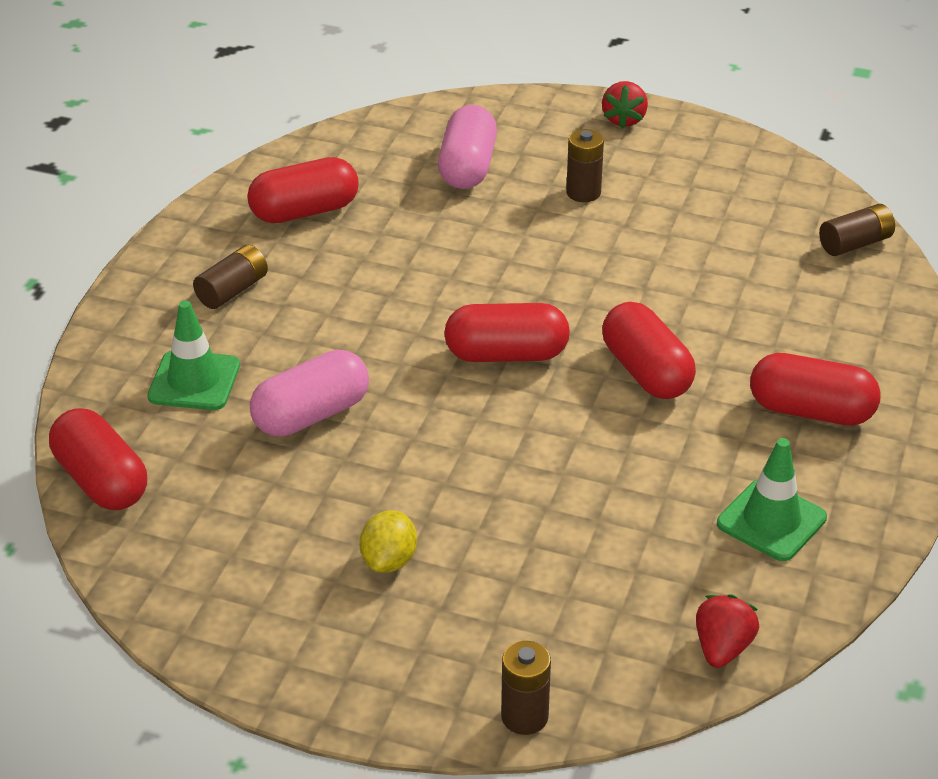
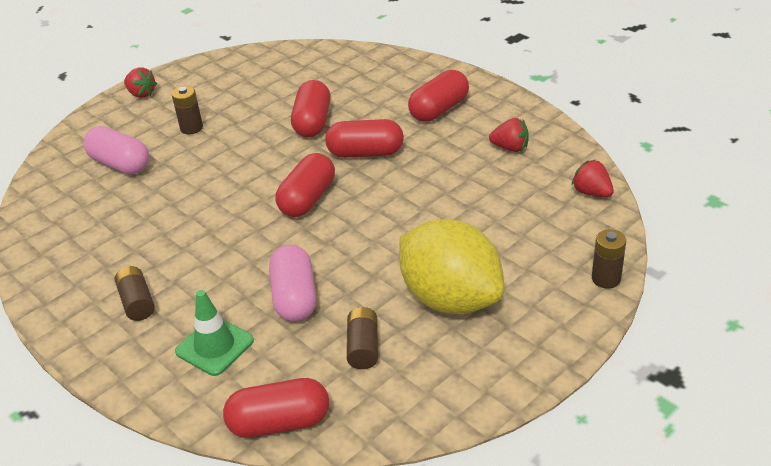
camera: 60 degrees left, 0 degrees up
red capsule [247,157,359,223] -> red capsule moved to [291,80,331,137]
yellow lemon [359,510,417,573] -> yellow lemon [399,219,504,314], size x2.38
green traffic cone [717,438,827,561] -> red strawberry [489,118,529,152]
brown battery [819,204,895,256] -> brown battery moved to [347,307,378,369]

